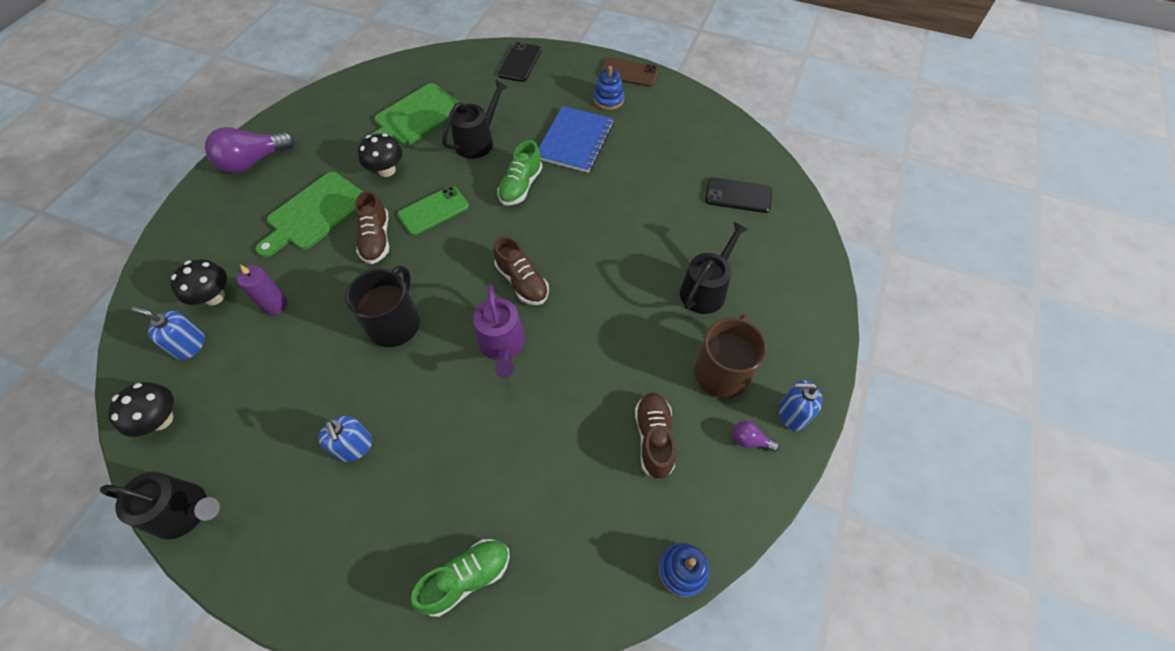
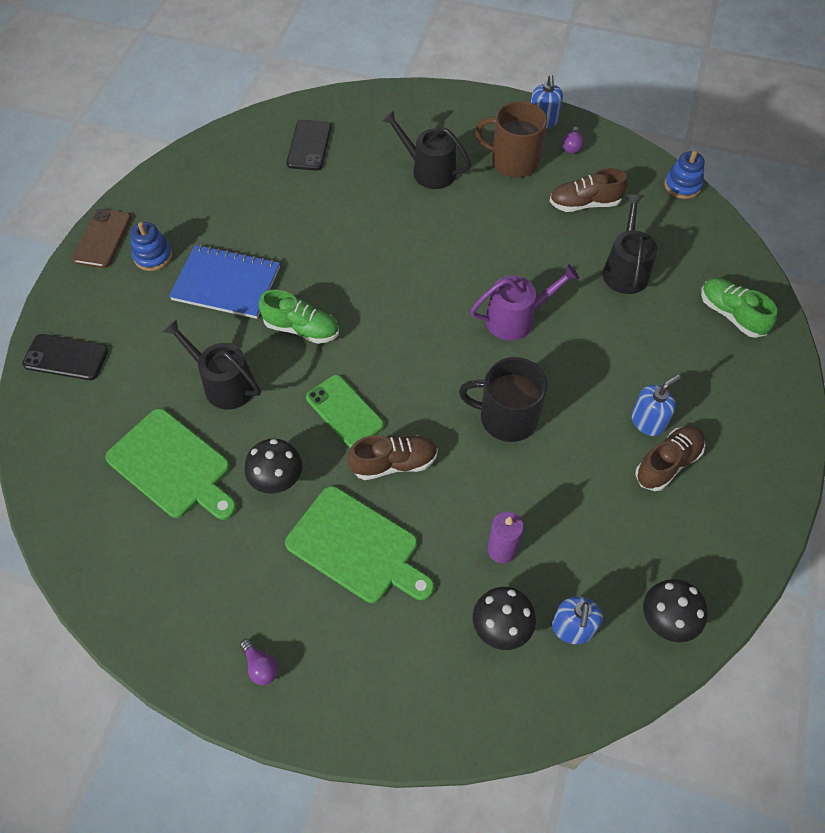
camera: 95 degrees left, 0 degrees up
black watering can [100,472,220,539] -> black watering can moved to [603,194,657,294]
purple light bulb [205,127,295,173] -> purple light bulb [240,638,279,685], size x0.46
brown shoe [494,236,549,305] -> brown shoe moved to [635,426,705,491]

